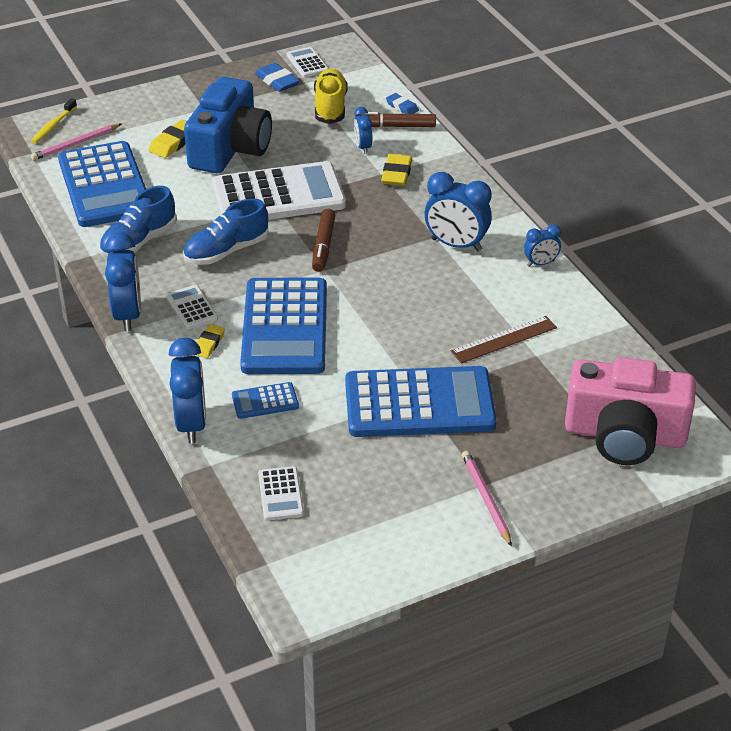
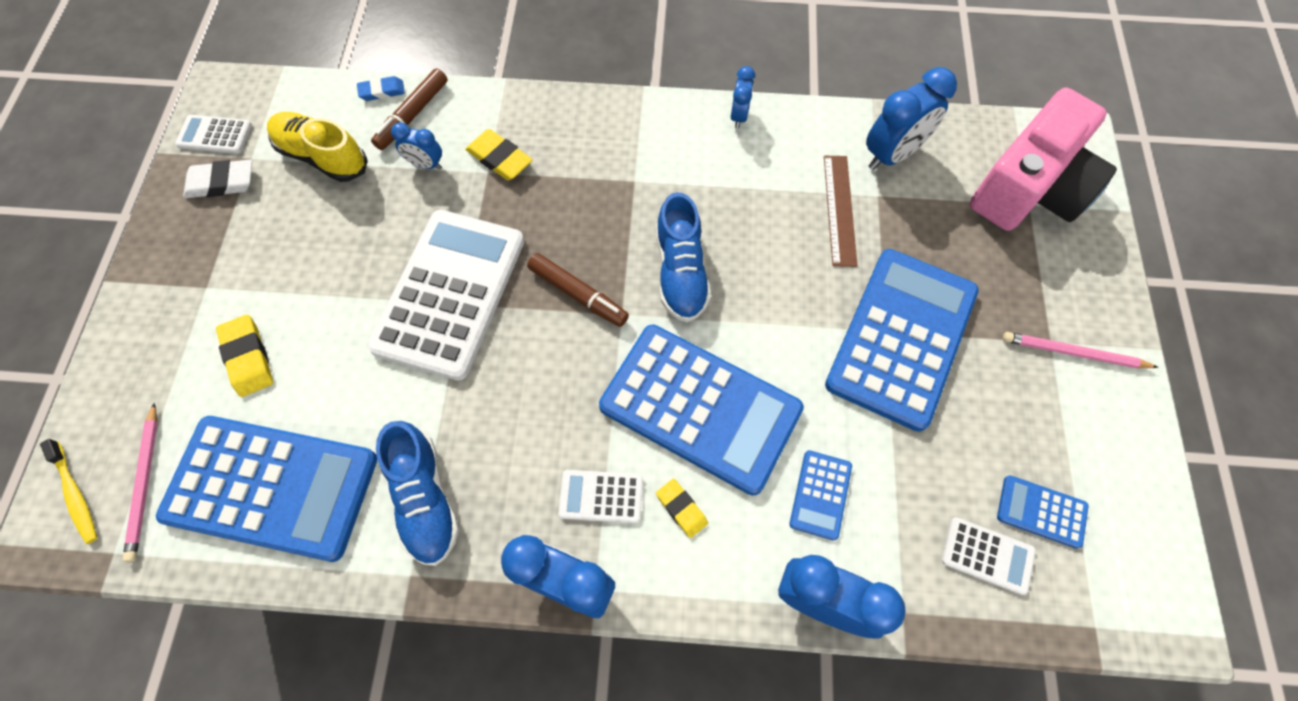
camera: 60 degrees left, 25 degrees up
blue shoe [183,198,269,265] -> blue shoe moved to [656,192,711,322]
blue camera [184,77,272,173] -> none
blue eraser [255,63,300,92] -> white eraser [183,160,252,198]
blue clock [425,172,492,252] -> blue clock moved to [866,67,957,170]
none -> blue calculator [997,475,1089,549]

